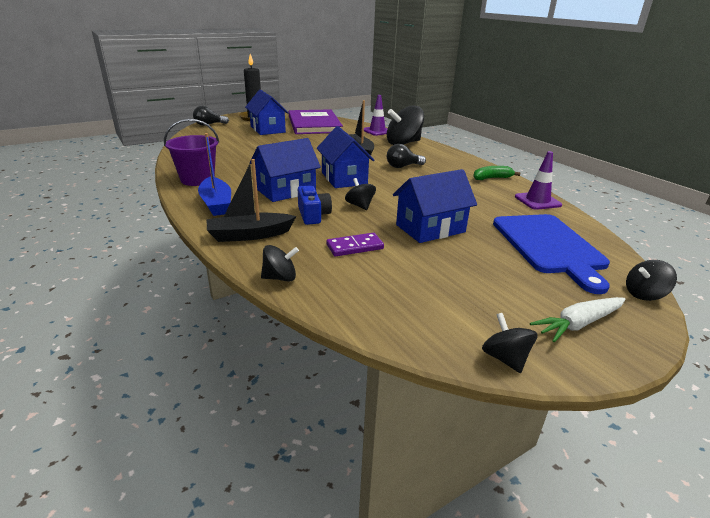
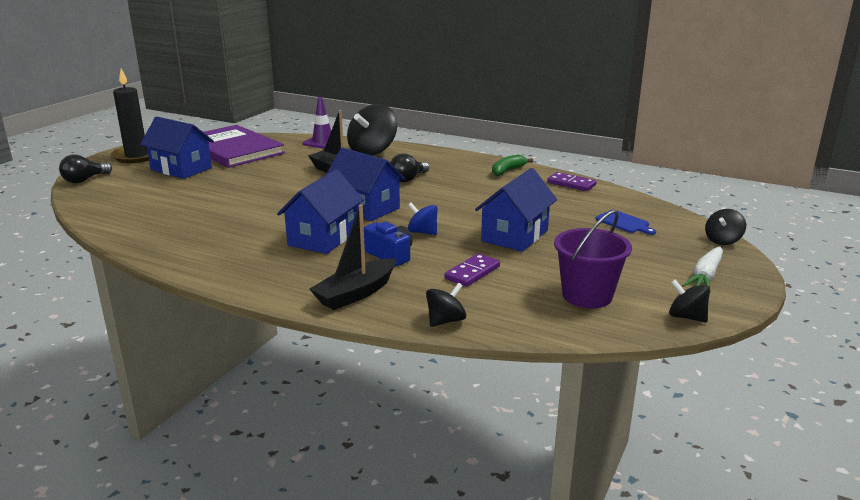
camera: 30 degrees left, 5 degrees down
purple bucket [164,119,219,186] -> purple bucket moved to [554,210,632,308]
blue boat [198,133,231,216] -> none
black spinning top [345,178,376,210] -> blue spinning top [408,203,438,235]
blue cutting board [493,214,610,294] -> blue cutting board [595,210,656,235], size x0.44
purple traffic cone [515,151,562,210] -> purple domino [547,172,597,191]

